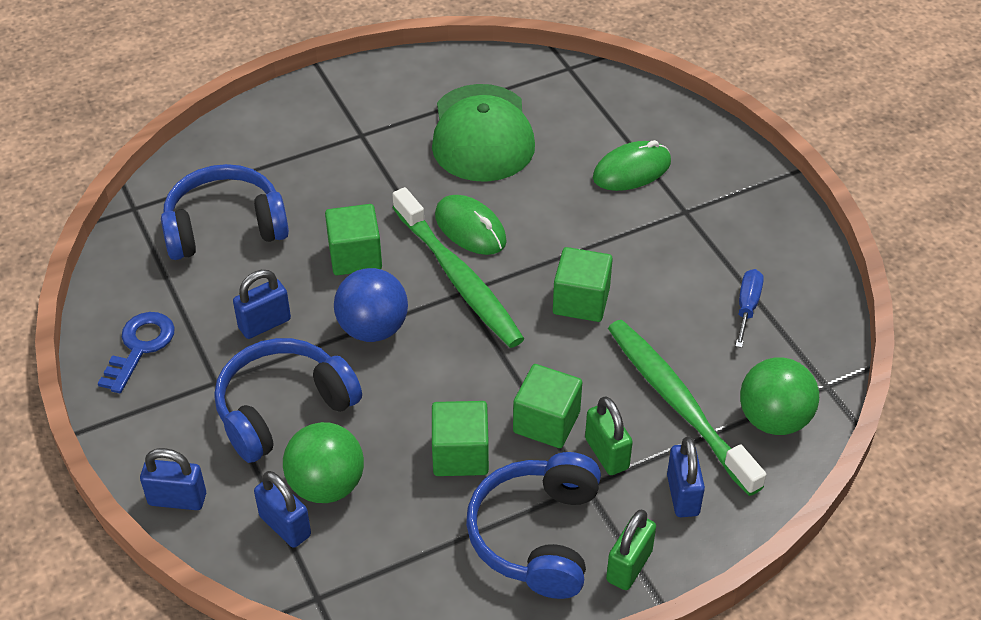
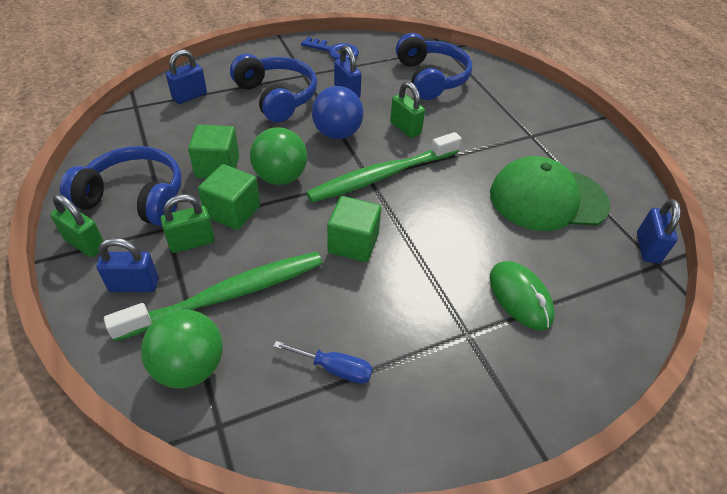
camera: 90 degrees right, 0 degrees up
blue padlock [140,448,206,510] -> blue padlock moved to [637,199,681,263]
green ball [283,422,364,503] -> green ball moved to [250,127,307,185]
green cube [325,204,382,275] -> green padlock [390,81,425,138]
green mouse [435,195,507,255] -> none

